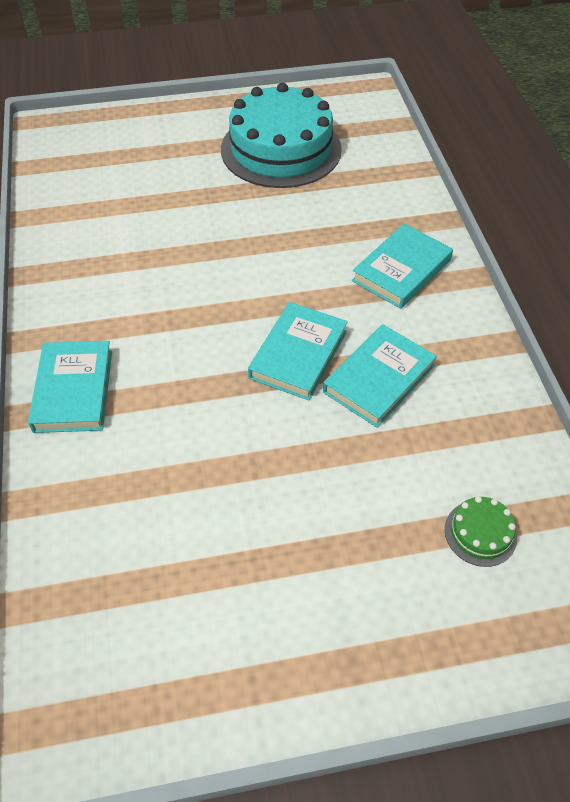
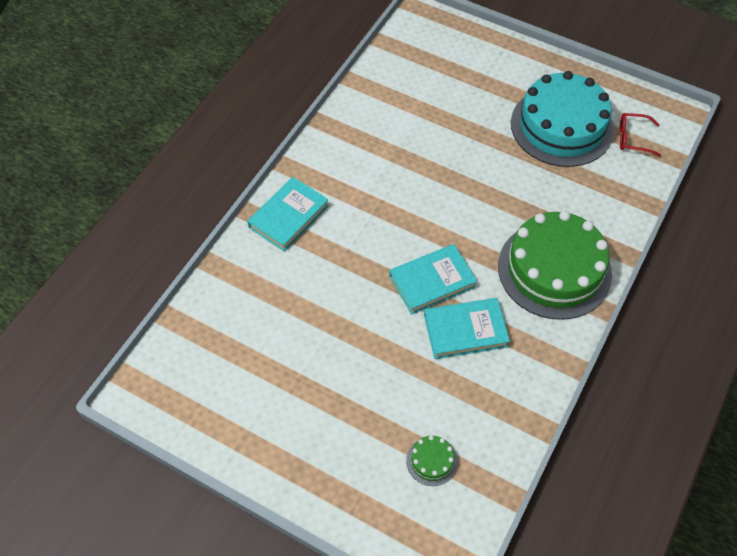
camera: 40 degrees right, 5 degrees up
turquoise book [352,224,453,309] -> green cake [498,211,612,320]
none -> red glasses [620,113,661,157]

